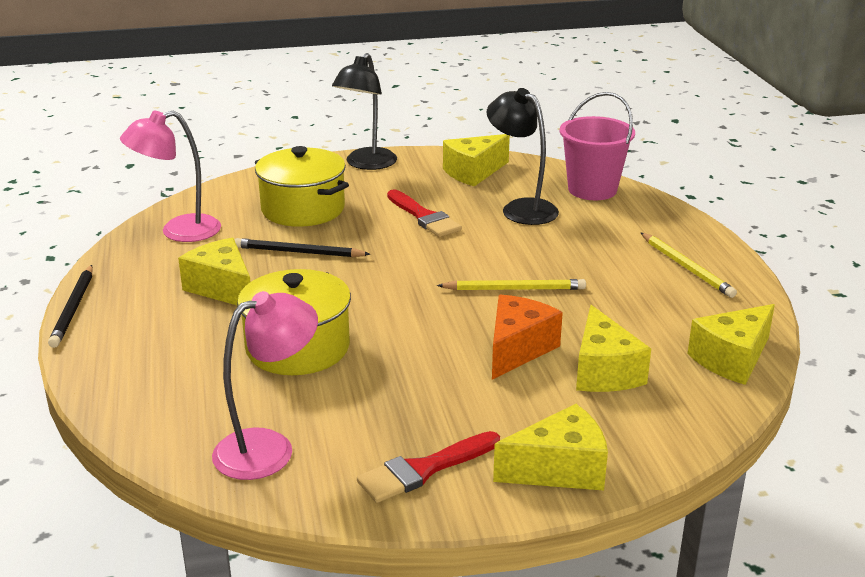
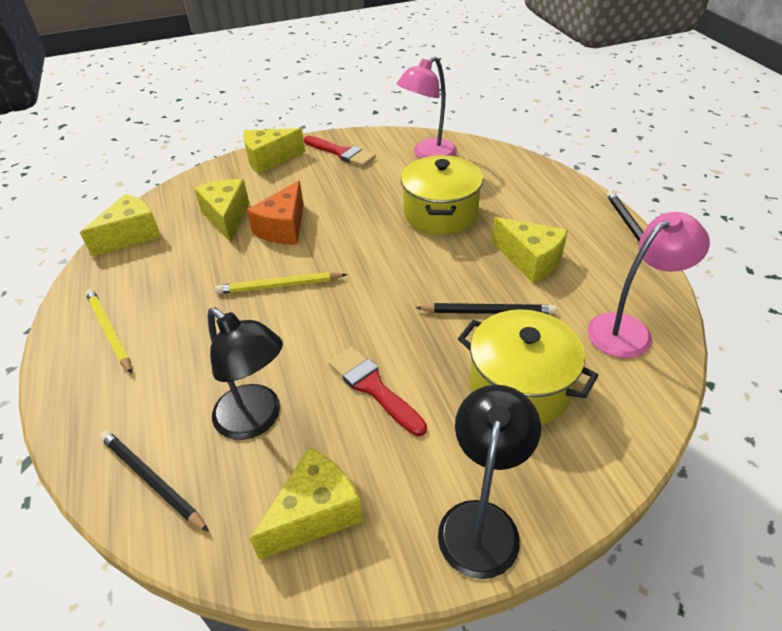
camera: 175 degrees right, 15 degrees up
red brush [357,431,500,503] -> red brush turned 75 degrees clockwise [304,136,376,167]
pink bucket [559,92,635,200] -> black pencil [100,430,209,532]

